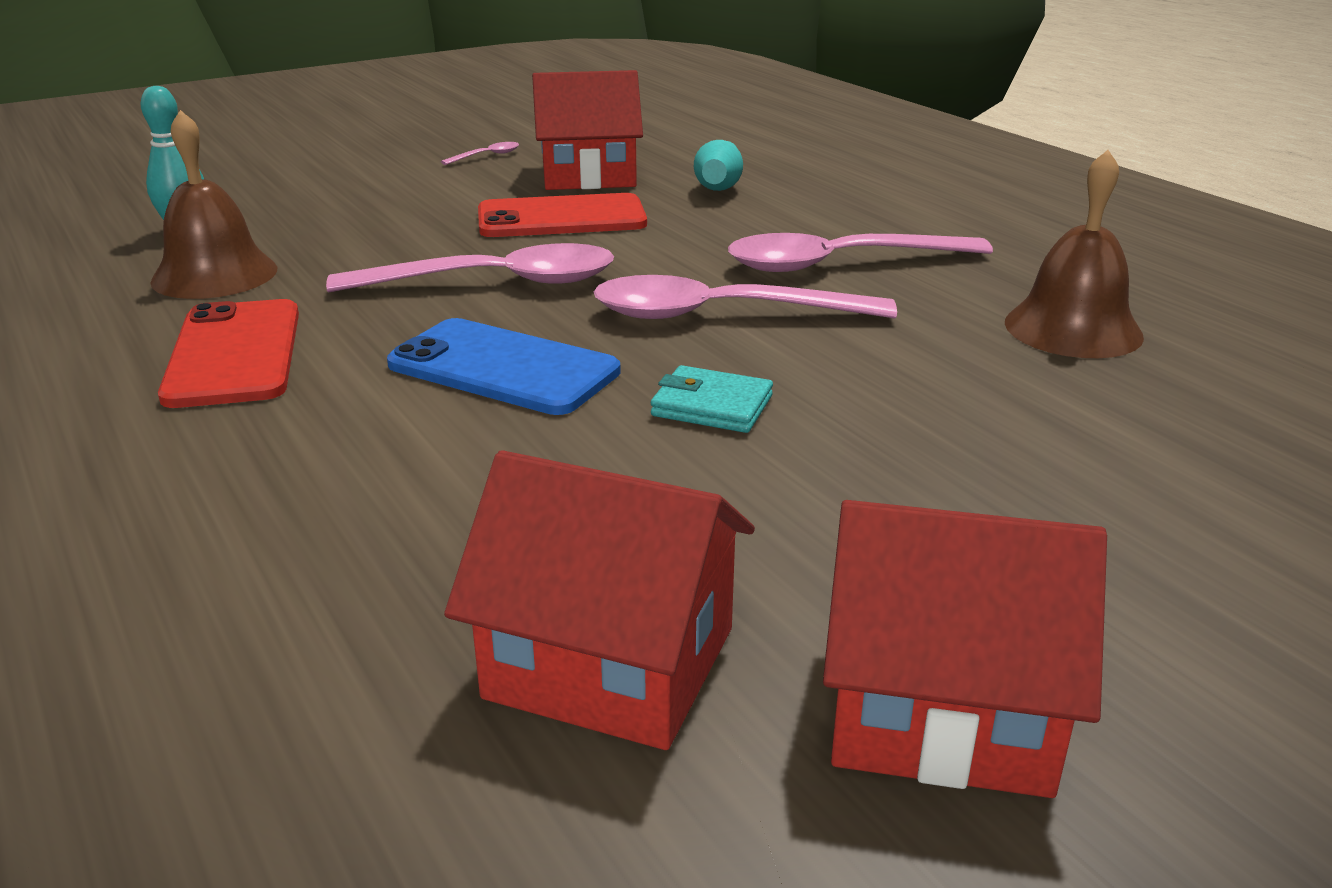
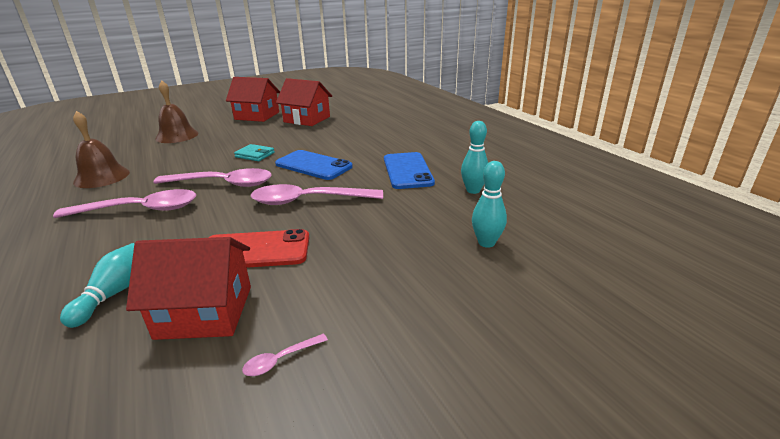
camera: 175 degrees left, 0 degrees up
brown bell [150,110,277,299] -> brown bell moved to [155,81,199,143]
red phone [158,299,299,408] -> blue phone [384,152,435,189]
none -> turquoise bowling pin [461,121,488,194]

